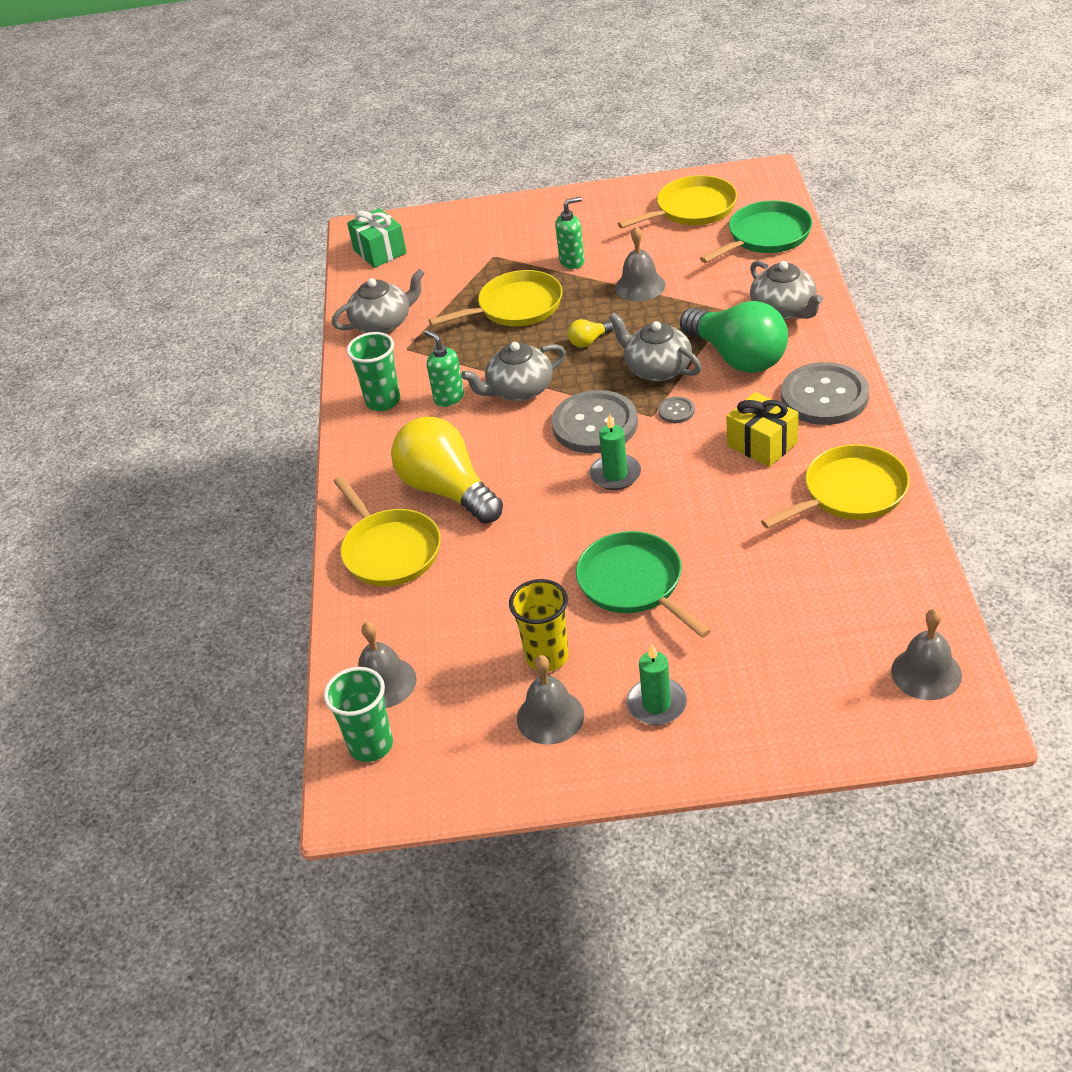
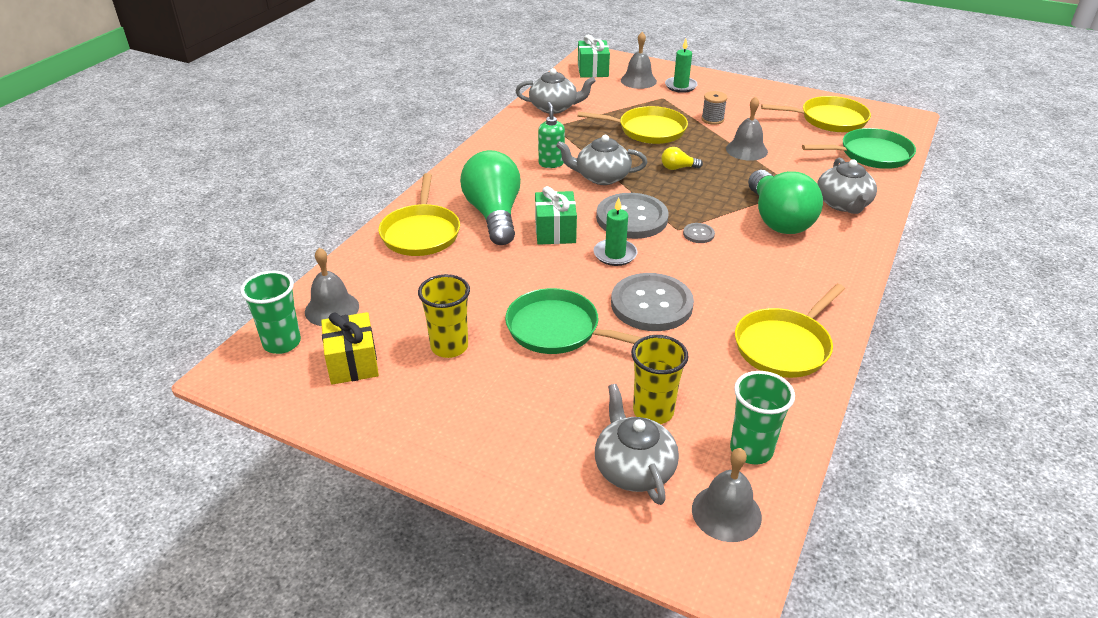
camera: 25 degrees right, 5 degrees down
green cup [347,332,400,411] -> green cup moved to [730,371,795,464]
yellow light bulb [391,417,503,524] -> green light bulb [460,150,521,245]
grey bell [517,655,584,745] -> grey bell moved to [621,32,657,89]
green soap dispenser [555,197,584,269] -> grey spool [701,91,728,125]
green pan [576,531,711,638] -> green pan turned 60 degrees counterclockwise [505,288,643,354]
grey teapot [609,313,701,381] -> grey teapot moved to [595,384,679,505]
green candle [626,644,687,725] -> green candle moved to [665,39,698,93]
yellow gift [726,392,798,467] -> yellow gift moved to [321,312,379,385]
yellow pan [761,444,910,529] -> yellow pan turned 135 degrees clockwise [735,284,845,378]
grey button [781,362,869,425] -> grey button moved to [611,273,694,331]
none -> green gift [535,186,577,245]
none -> yellow cup [631,335,689,424]

